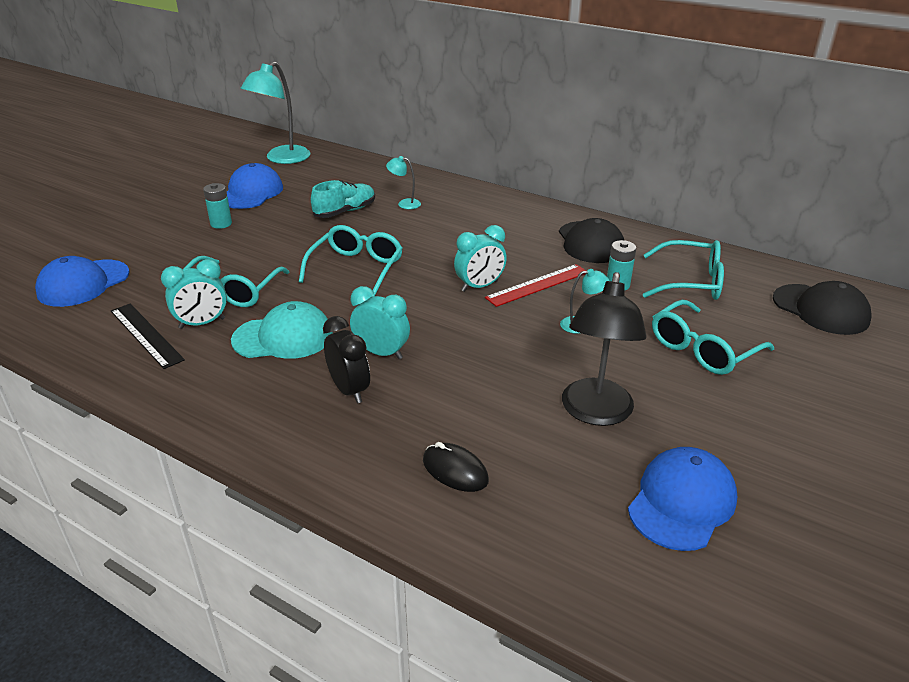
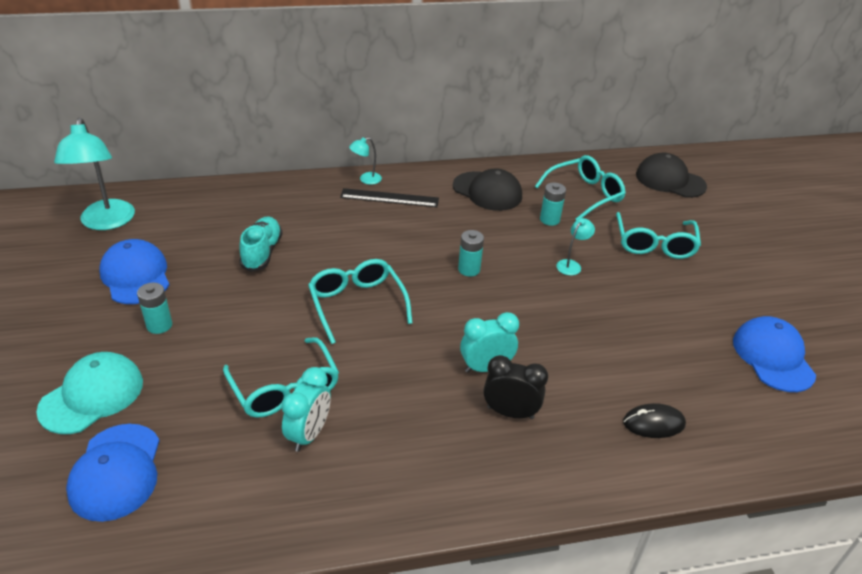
camera: 45 degrees left, 5 degrees up
black ruler [111,304,185,369] -> black ruler moved to [340,188,439,207]
turquoise cap [231,301,333,359] -> turquoise cap moved to [36,352,143,434]
turquoise lamp [386,156,421,209] -> turquoise lamp moved to [349,137,382,185]
turquoise clock [454,225,507,292] -> turquoise battery [458,230,484,277]
red ruler [485,264,586,307] -> none
black lamp [562,272,647,426] -> none
black cap [773,281,872,335] -> black cap turned 150 degrees counterclockwise [636,153,707,198]

